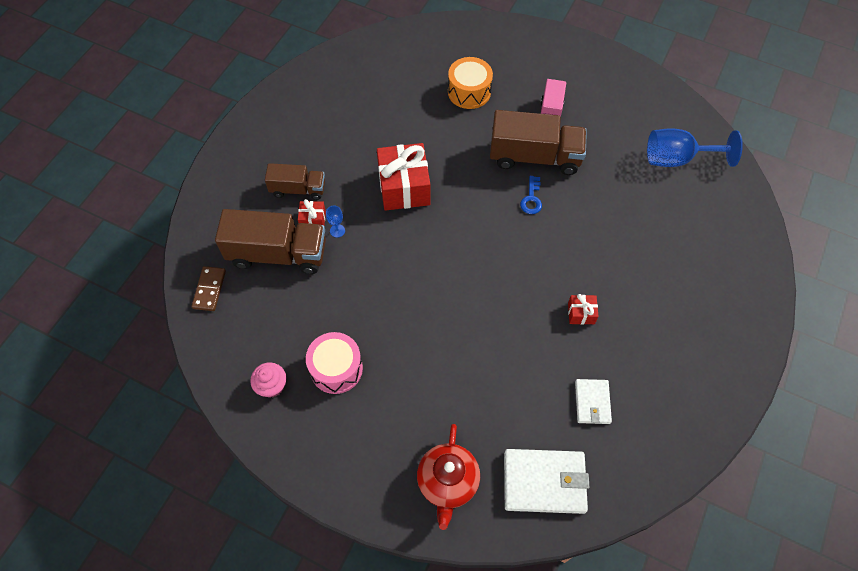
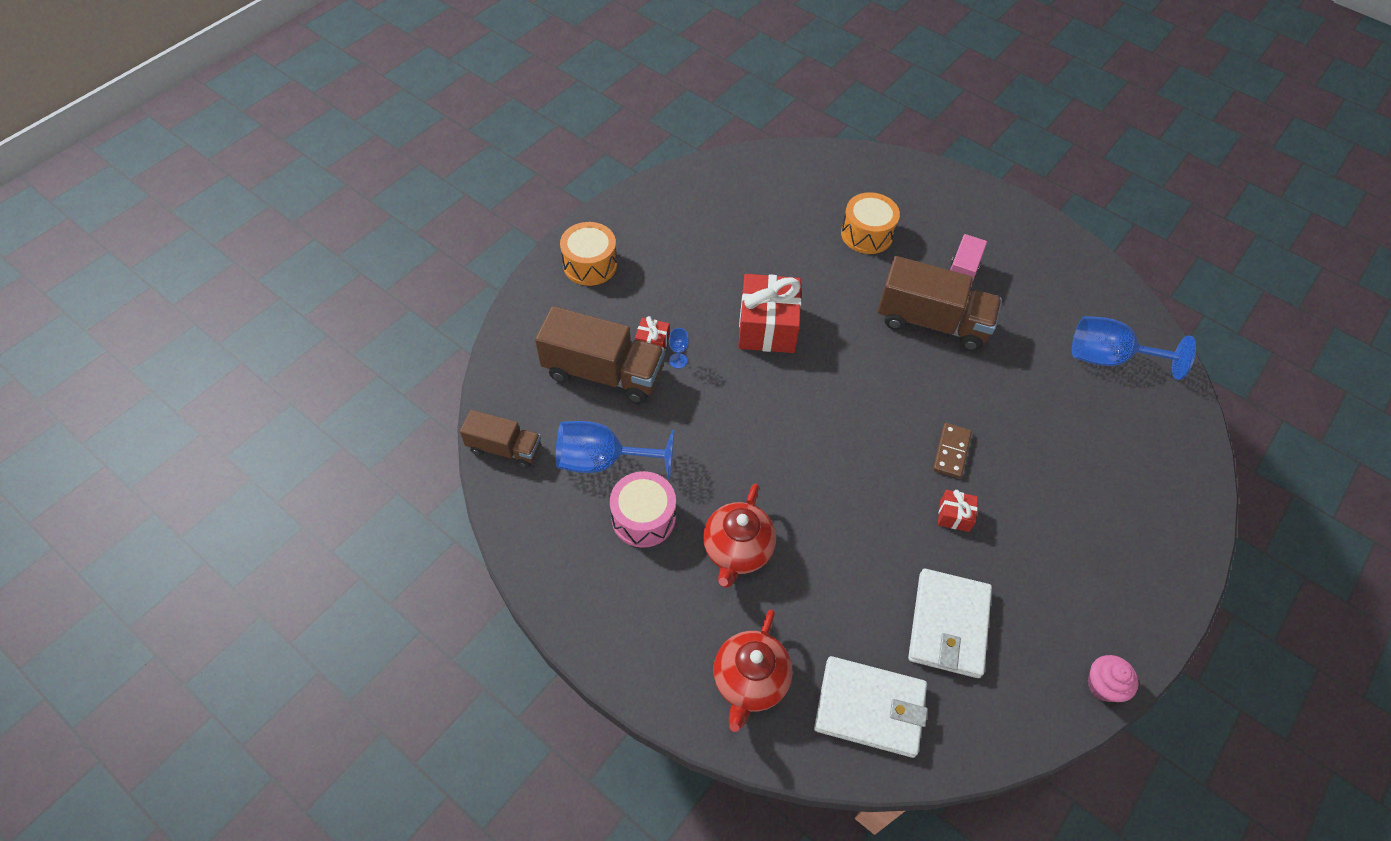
camera: 10 degrees right, 5 degrees down
brown domino [192,266,226,311] -> brown domino moved to [933,423,972,479]
pink cupcake [250,362,286,398] -> pink cupcake moved to [1088,655,1139,702]
brown truck [265,163,325,200] -> brown truck moved to [460,410,541,468]
blue key [520,176,542,214] -> none
white wallet [575,379,612,424] -> white wallet [908,569,992,678], size x1.72
none -> blue goblet [556,421,674,479]
none -> orange drum [560,222,617,286]
none -> red teapot [703,483,776,588]

